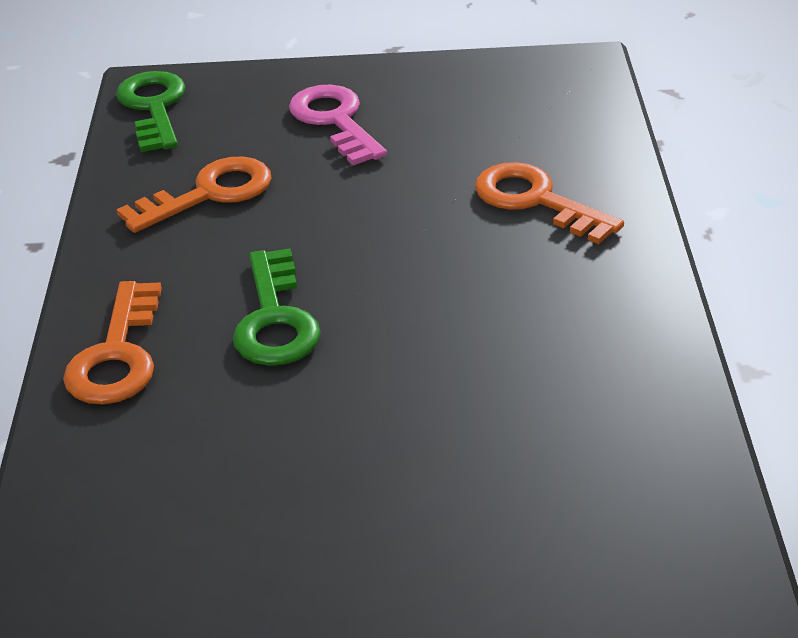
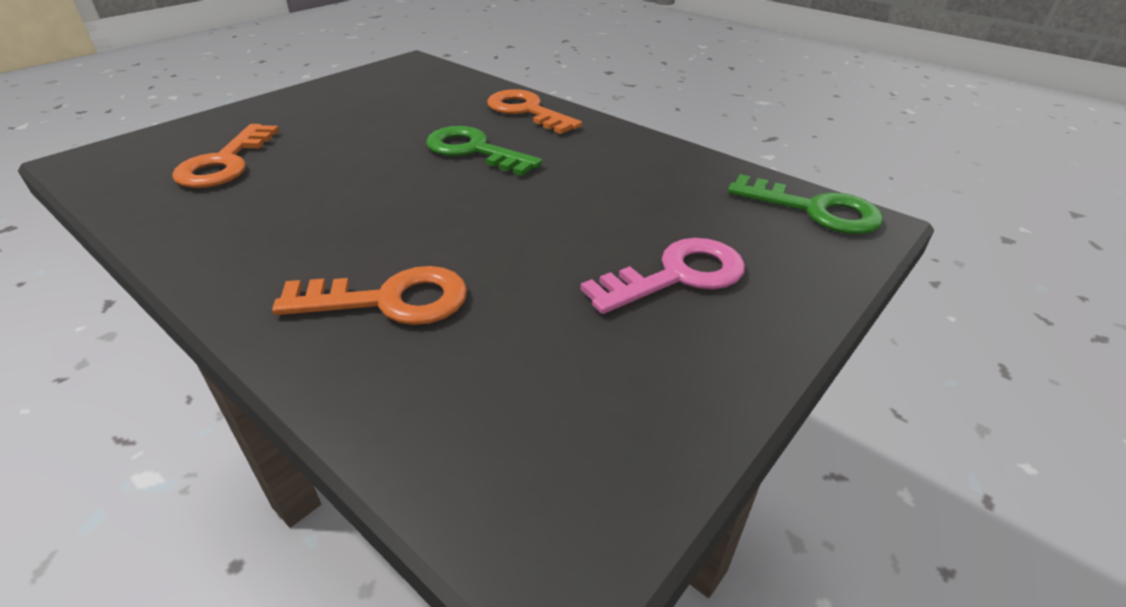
camera: 130 degrees right, 0 degrees up
orange key [116,157,272,233] -> orange key moved to [172,124,279,188]
pink key [289,85,387,165] -> pink key turned 45 degrees counterclockwise [581,238,745,314]

